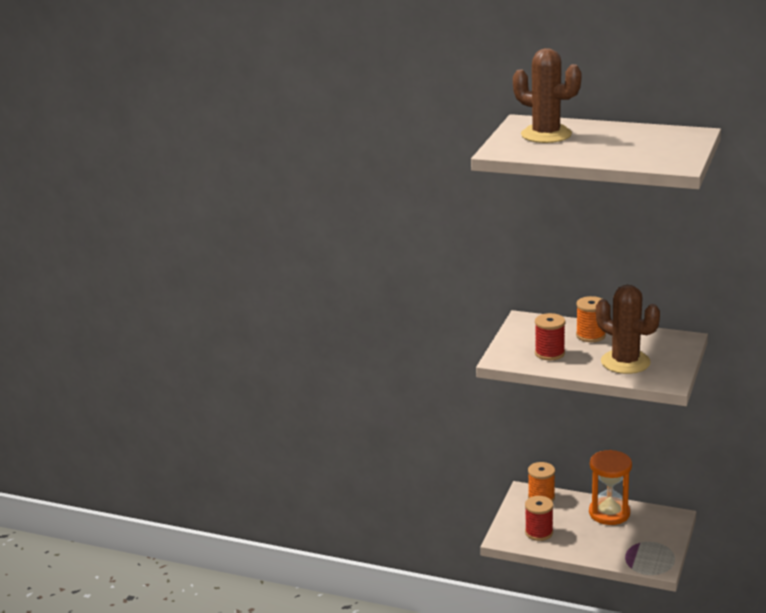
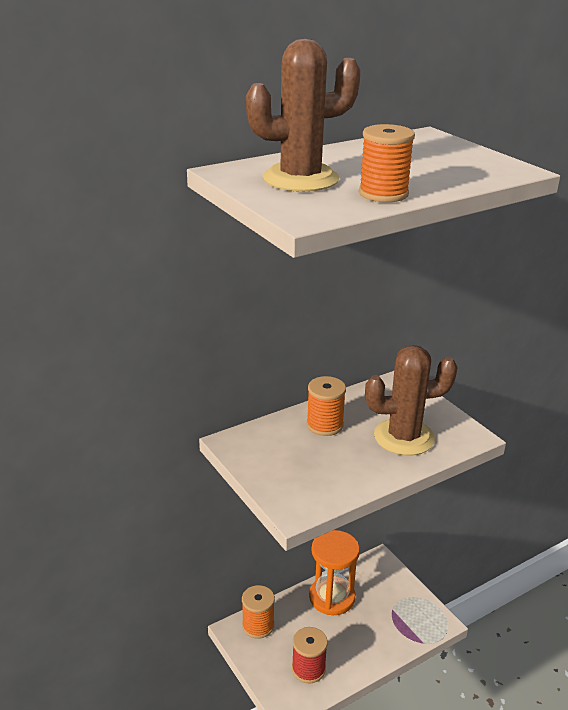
camera: 55 degrees left, 5 degrees up
red spool [535,313,565,360] -> none
none -> orange spool [359,124,415,202]

